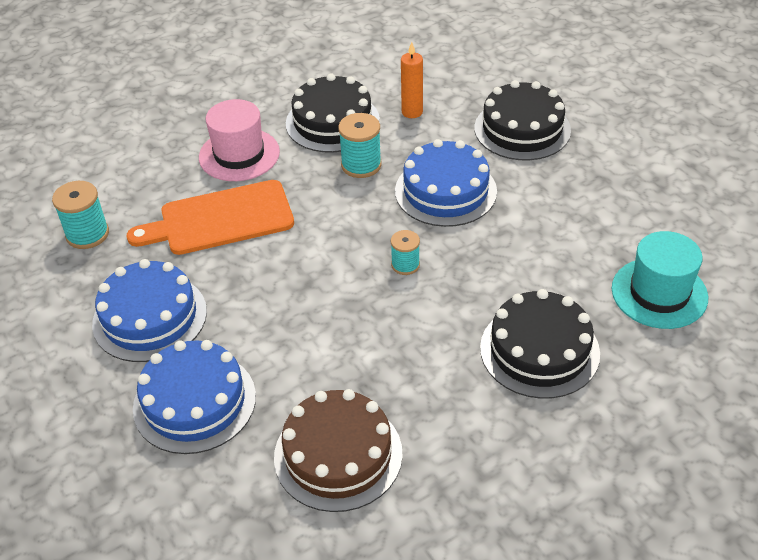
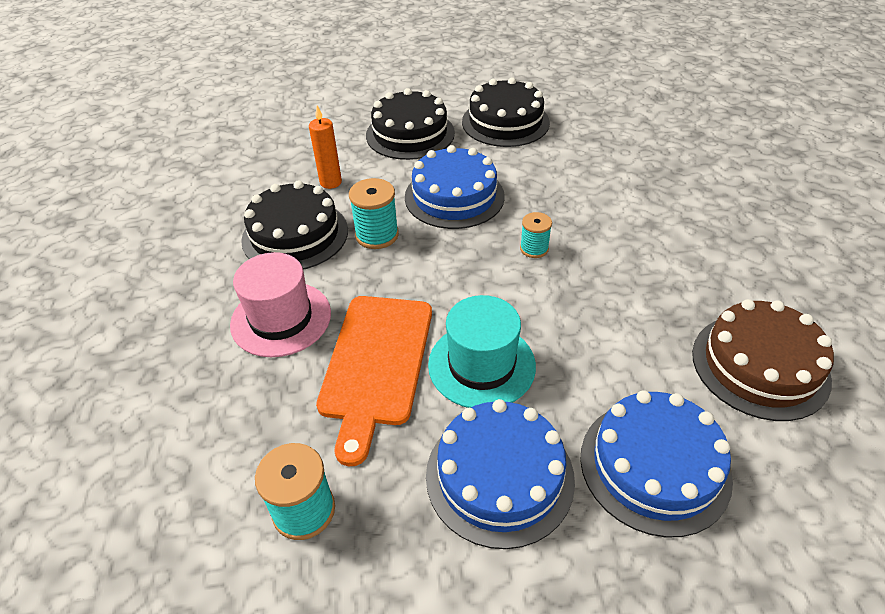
camera: 65 degrees left, 0 degrees up
black cake [480,289,600,399] -> black cake moved to [462,77,550,147]
turquoise hat [612,231,708,329] -> turquoise hat moved to [428,295,536,408]

